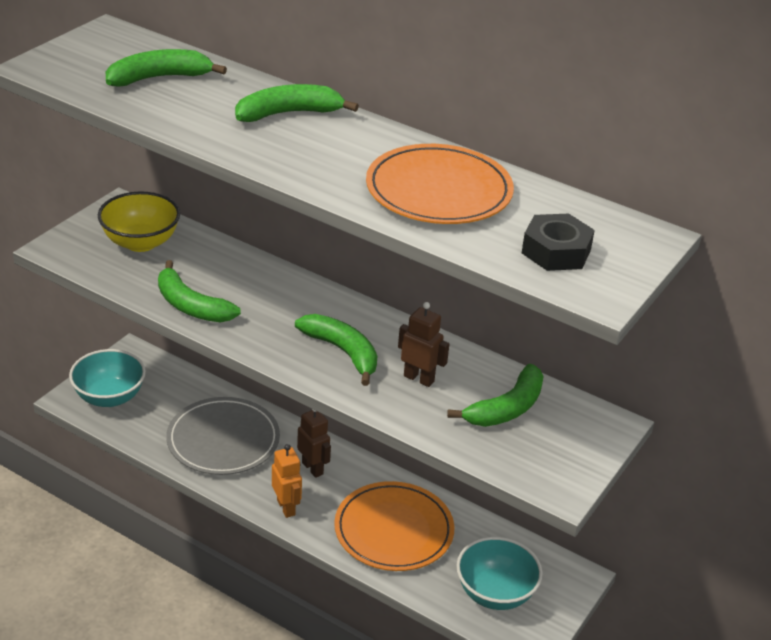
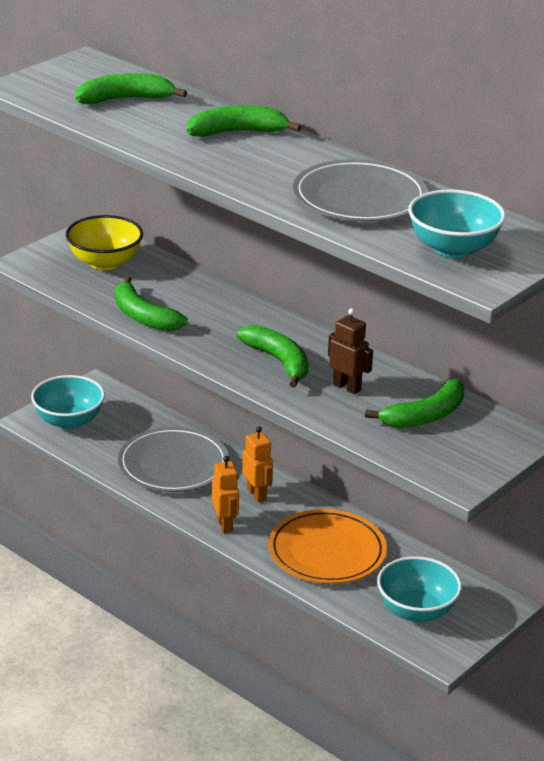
camera: 10 degrees right, 5 degrees down
brown robot [297,409,331,478] -> orange robot [242,426,273,503]
orange plate [366,144,514,224] -> grey plate [293,159,428,222]
black nut [522,214,595,271] -> turquoise bowl [408,190,506,258]

